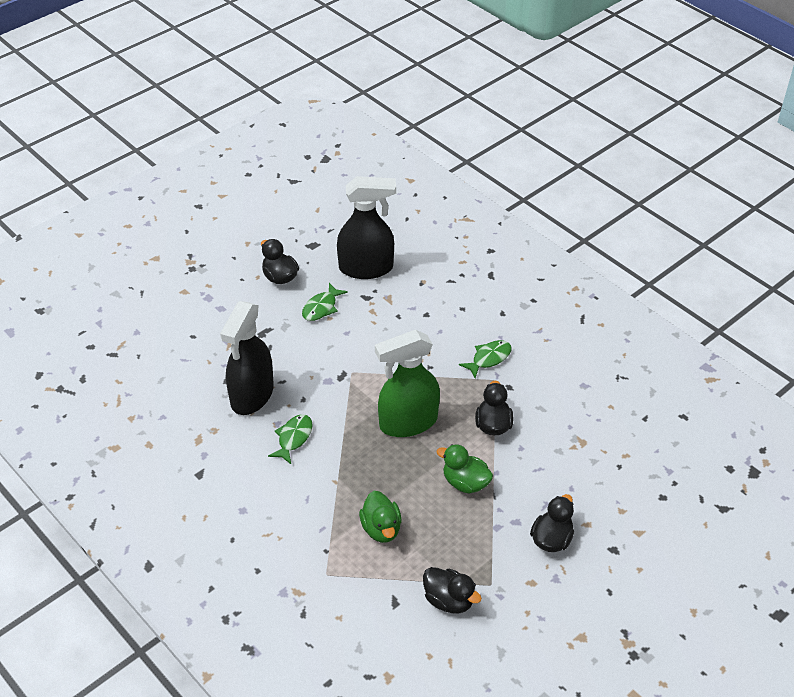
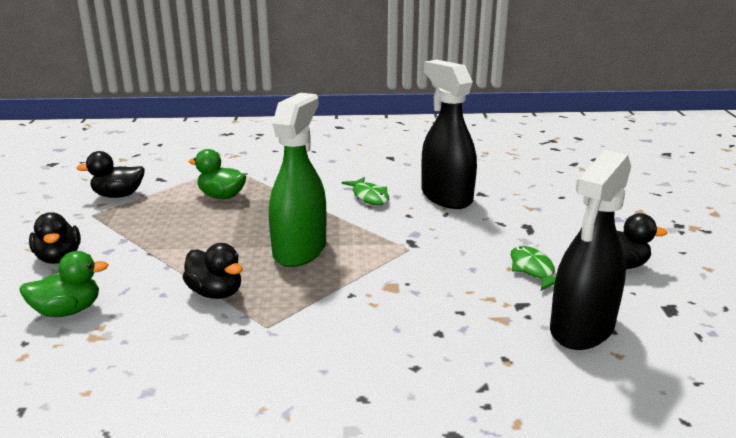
camera: 130 degrees right, 20 degrees down
green duck [436,444,493,493] -> green duck moved to [19,251,108,317]
green fish [459,340,512,378] -> none

